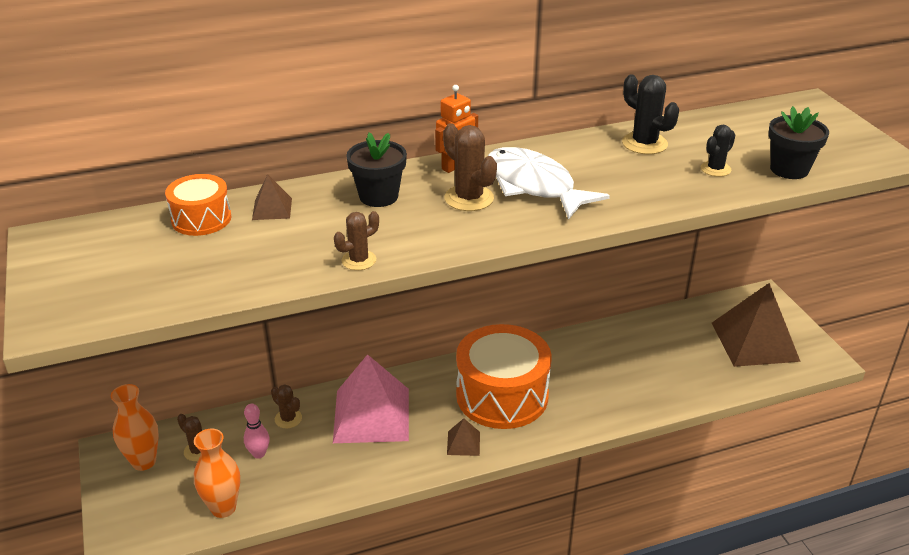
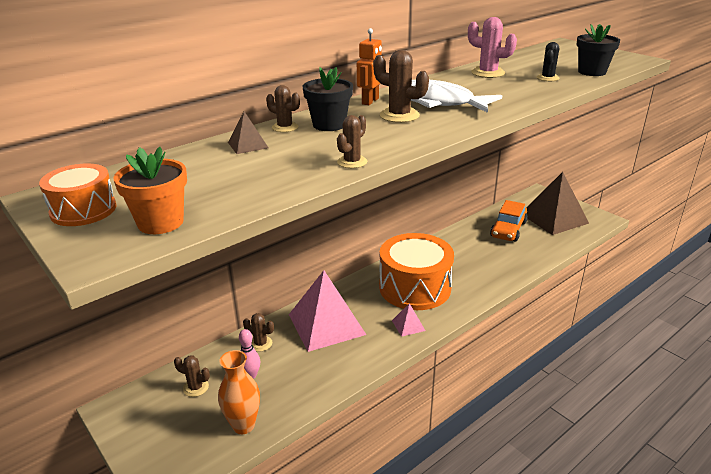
camera: 20 degrees left, 5 degrees down
orange vase [111,384,159,471] -> none
orange drum [165,174,232,236] -> orange drum moved to [39,163,117,226]
brown pyramid [447,418,480,456] -> pink pyramid [392,303,426,337]
black cactus [622,74,679,154] -> pink cactus [468,17,517,78]
none -> orange flower pot [113,147,187,234]
none -> brown cactus [266,85,300,132]
none -> orange car [490,200,528,242]

